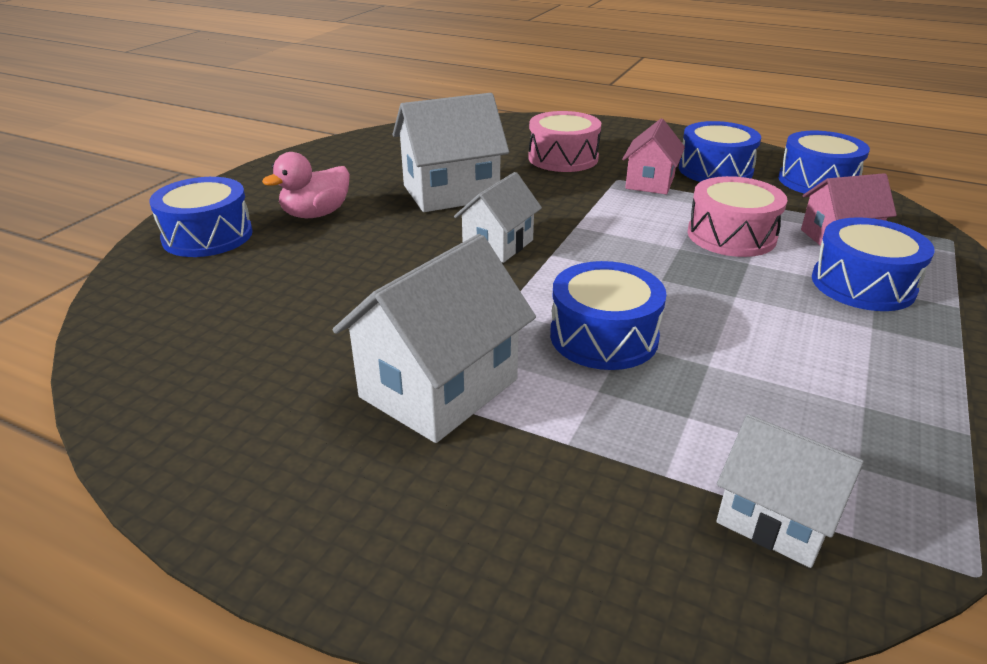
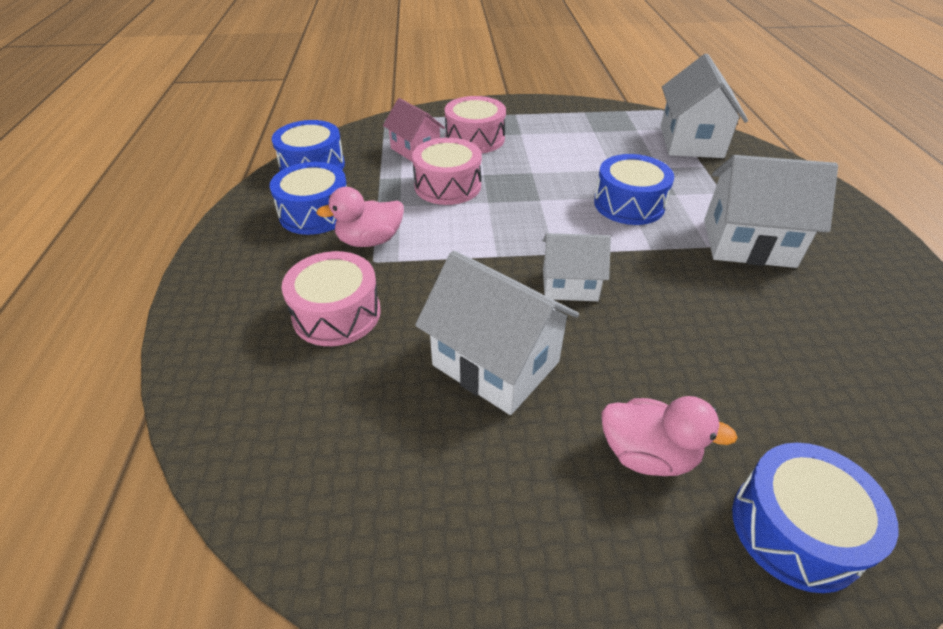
camera: 120 degrees left, 10 degrees up
pink house [622,119,685,194] -> pink duck [317,187,404,247]
white house [716,414,864,568] -> white house [660,54,748,158], size x1.62
blue drum [812,217,935,311] -> pink drum [445,96,506,154]

